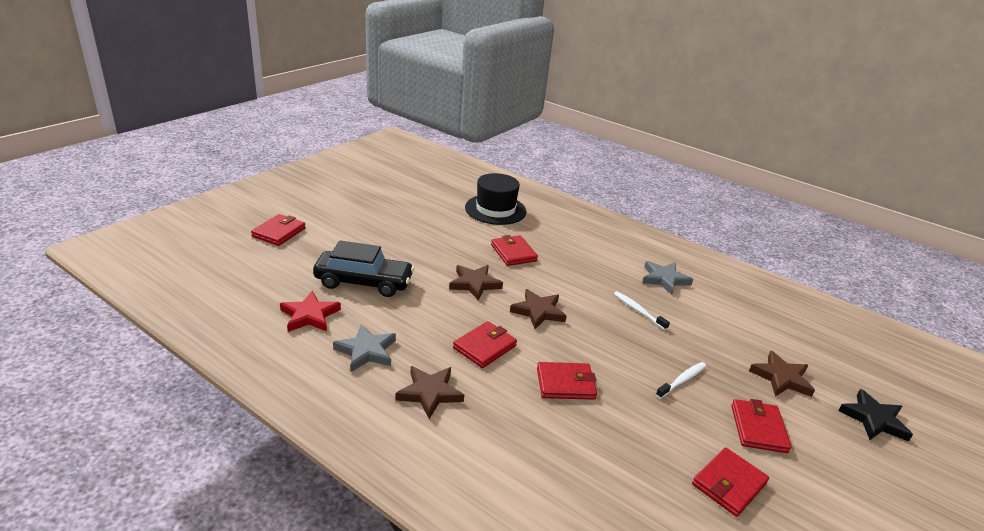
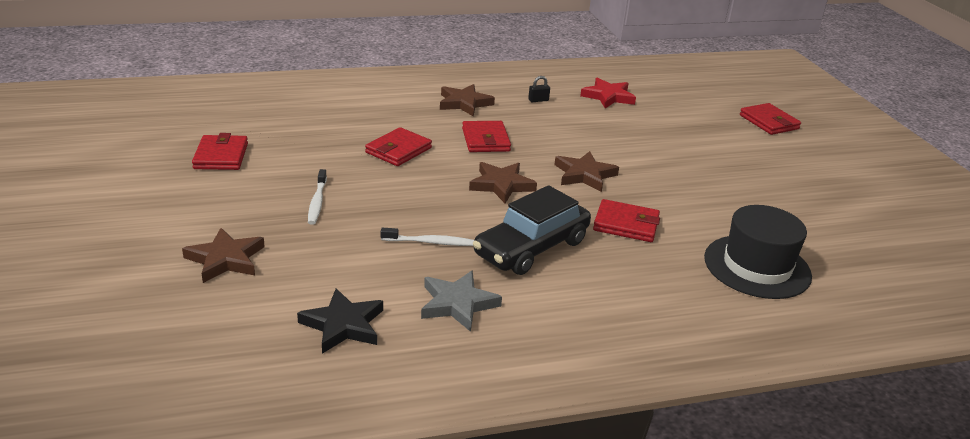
camera: 130 degrees right, 0 degrees up
black car [313,240,414,297] -> black car moved to [473,185,591,275]
grey star [333,324,396,372] -> black padlock [528,76,550,102]
red wallet [731,399,792,453] -> none
black star [838,389,913,441] -> black star moved to [297,288,383,354]

